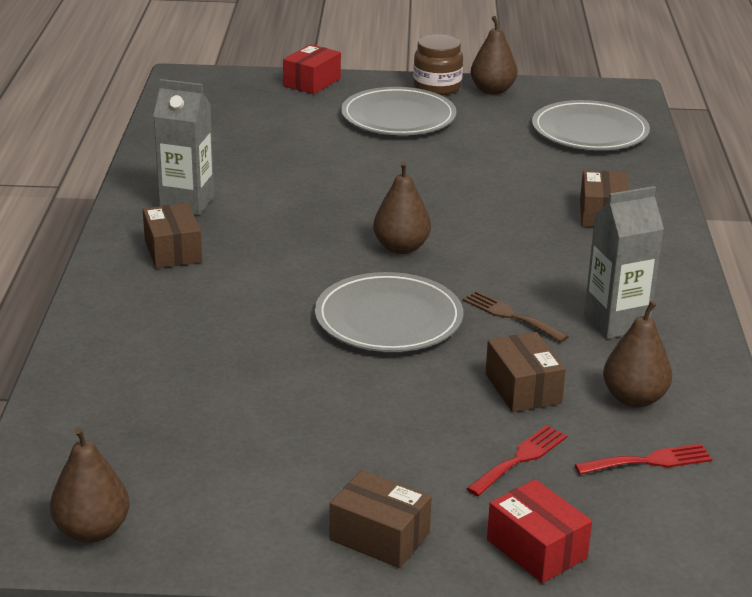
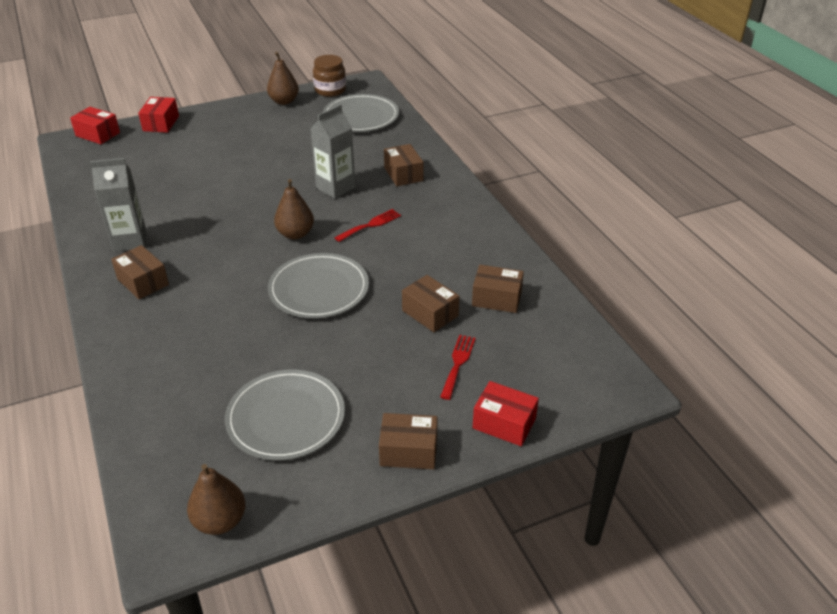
camera: 25 degrees left, 10 degrees up
grey plate [341,87,457,135] -> grey plate moved to [225,370,345,460]
brown jar [413,34,463,95] -> brown jar moved to [313,55,346,97]
brown fork [463,291,569,343] -> none
red fork [575,444,712,474] -> red fork moved to [335,209,401,242]
grey carton [584,186,664,339] -> grey carton moved to [310,104,355,199]
brown pear [603,301,672,408] -> brown box [472,265,524,313]
none -> red box [70,107,120,144]

